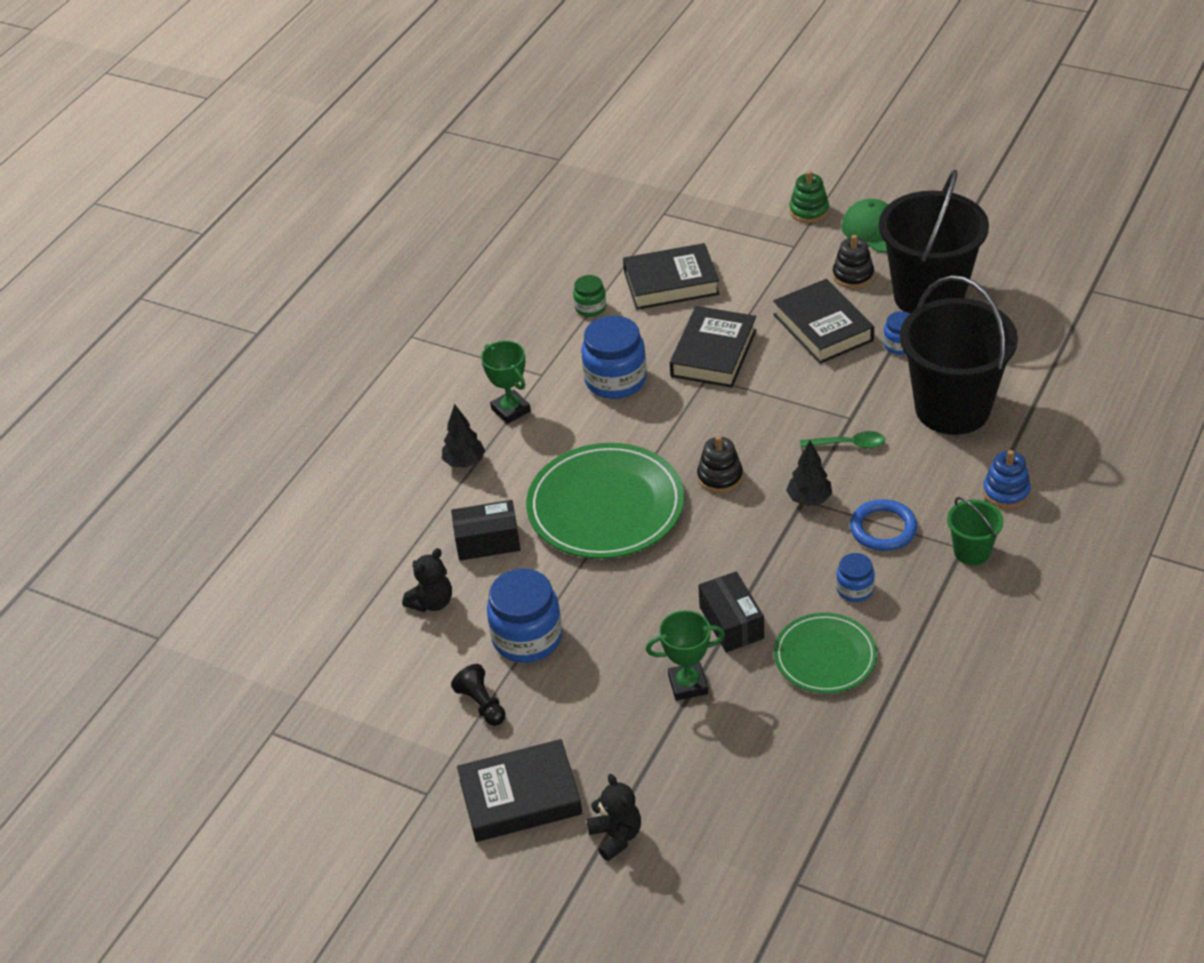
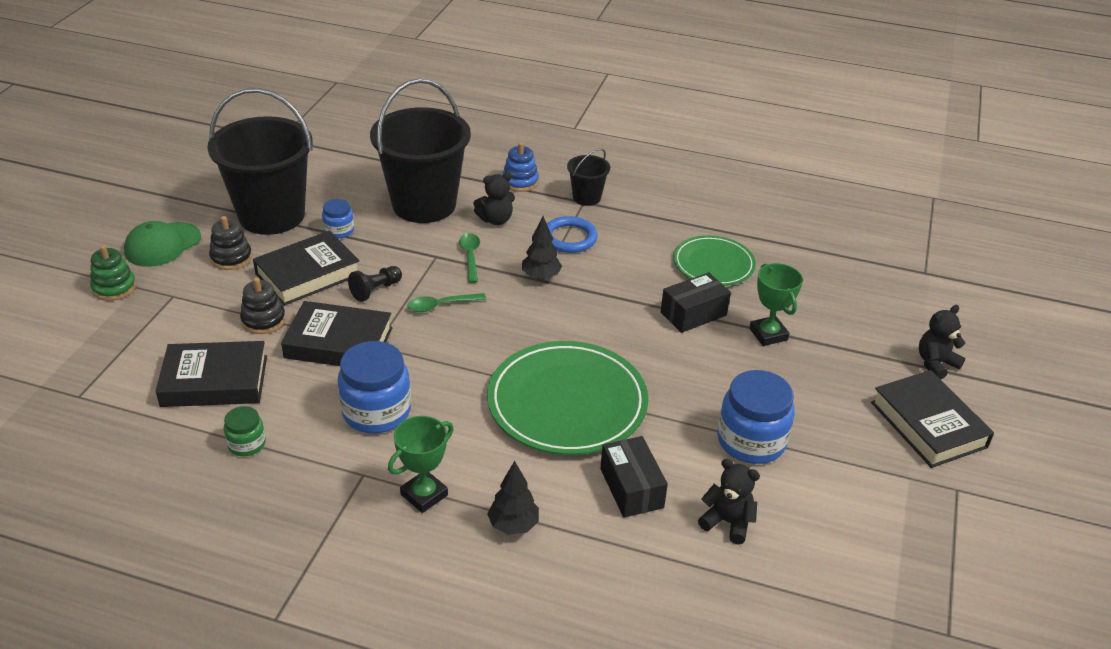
camera: 105 degrees left, 5 degrees down
black pawn [451,664,505,726] -> black pawn moved to [348,266,402,302]
black book [623,243,719,310] -> black book turned 75 degrees counterclockwise [156,341,267,407]
black stacking toy [697,436,743,493] -> black stacking toy moved to [240,277,286,334]
blue jar [836,553,875,602] -> none
green bucket [947,497,1003,565] -> black bucket [567,148,610,206]
none -> green spoon [407,293,486,312]
none -> black teddy bear [473,172,515,225]

